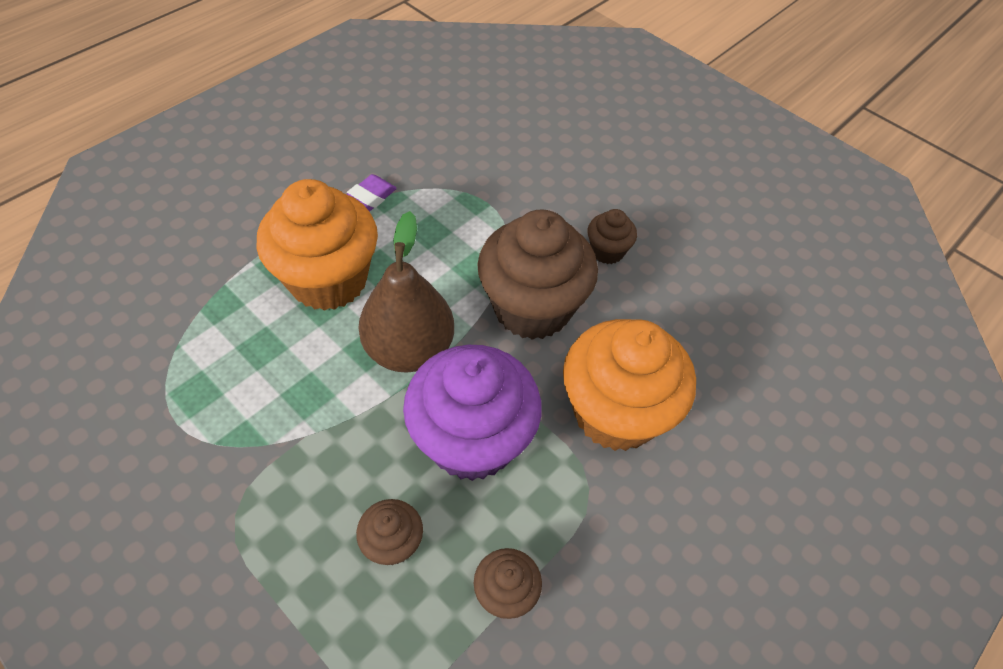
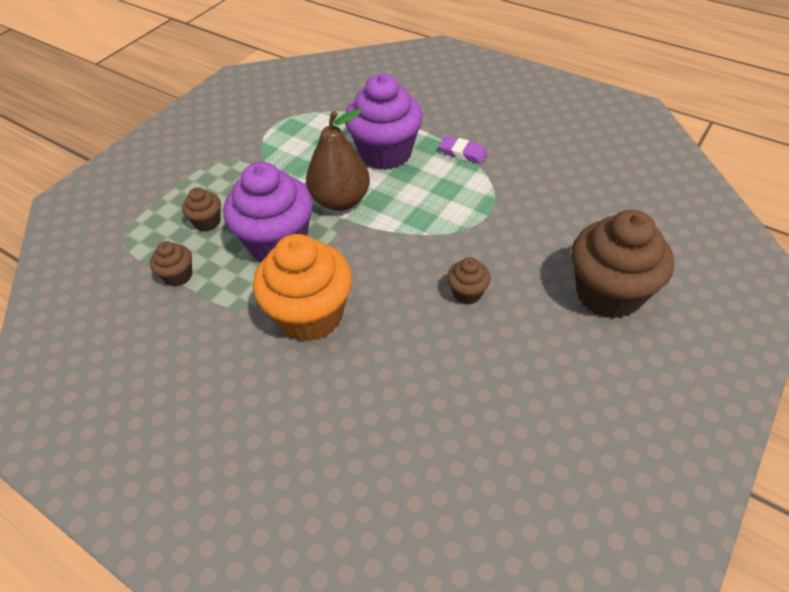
camera: 85 degrees right, 5 degrees down
orange cupcake [257,179,378,311] -> purple cupcake [345,74,423,170]
brown cupcake [477,210,598,340] -> brown cupcake moved to [572,210,674,319]

